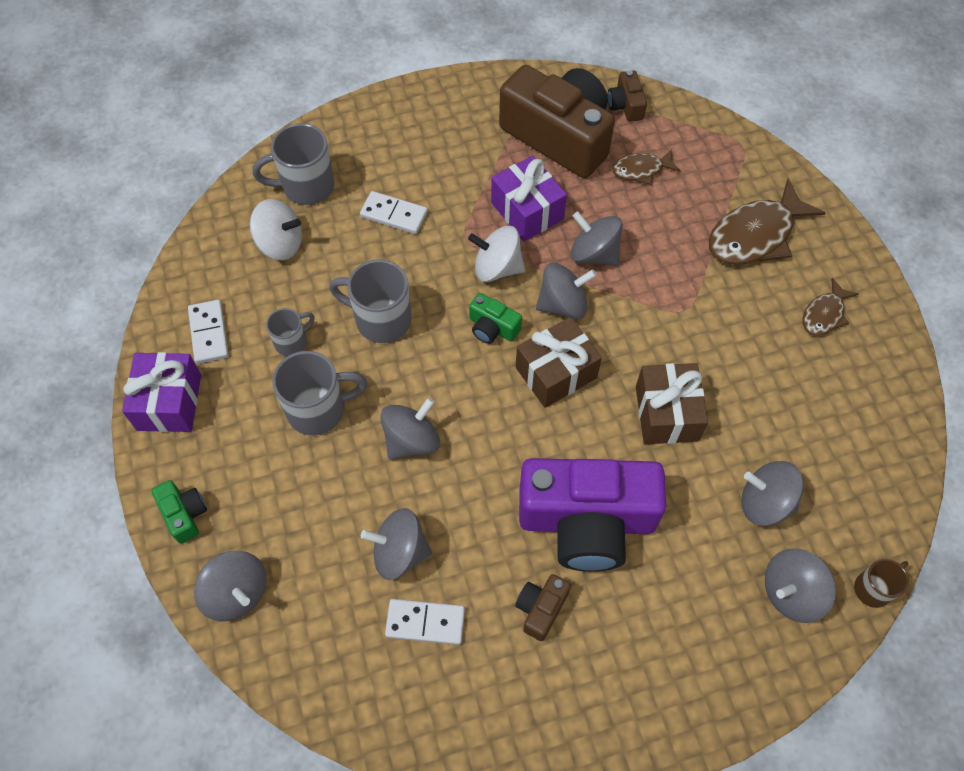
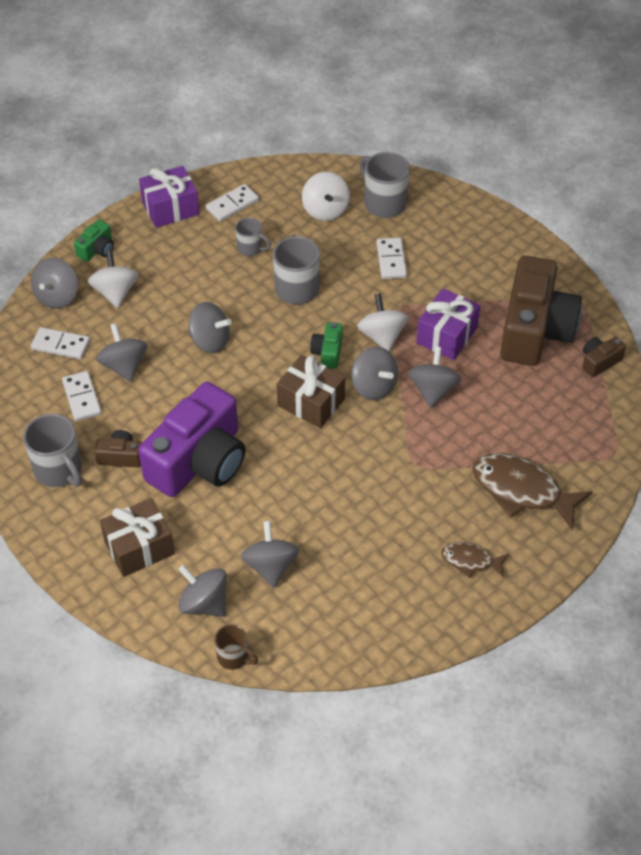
camera: 65 degrees right, 10 degrees down
grey mug [272,351,367,435] -> grey mug moved to [23,414,82,487]
purple camera [519,458,666,572] -> purple camera turned 120 degrees counterclockwise [138,382,246,497]
brown fish [612,149,681,184] -> none
brown gift [636,363,708,444] -> brown gift moved to [100,498,175,577]
none -> white domino [31,327,90,359]
none -> white spinning top [88,250,139,308]

